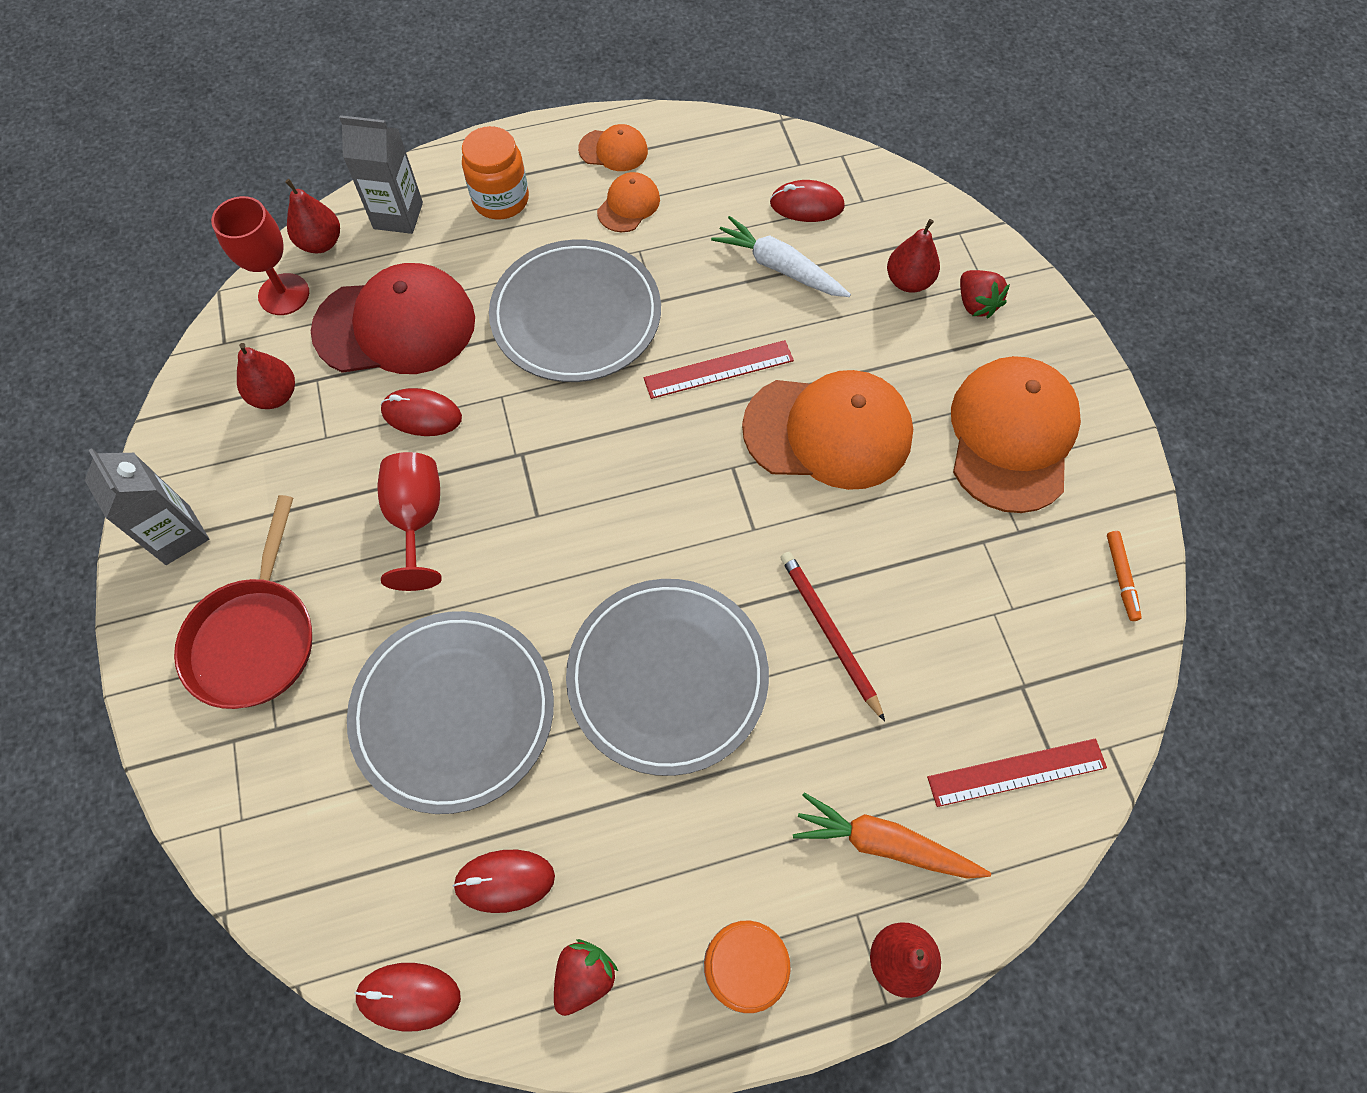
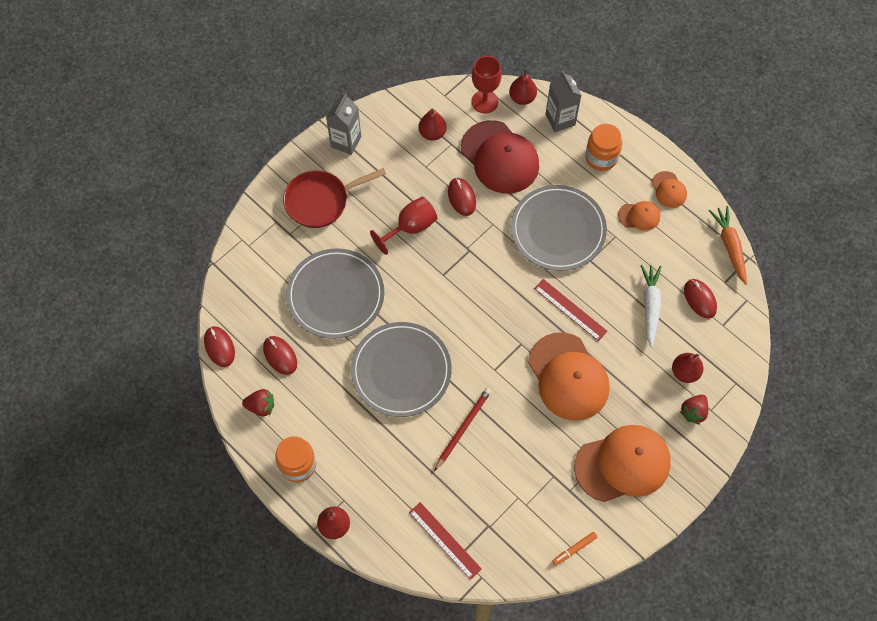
camera: 60 degrees right, 0 degrees up
orange carrot [793,792,991,879] -> orange carrot moved to [709,206,747,285]

